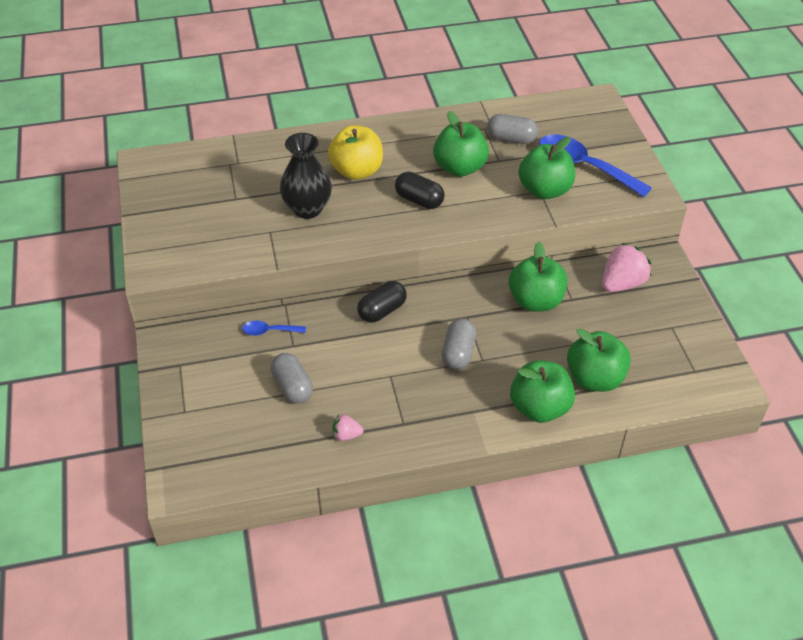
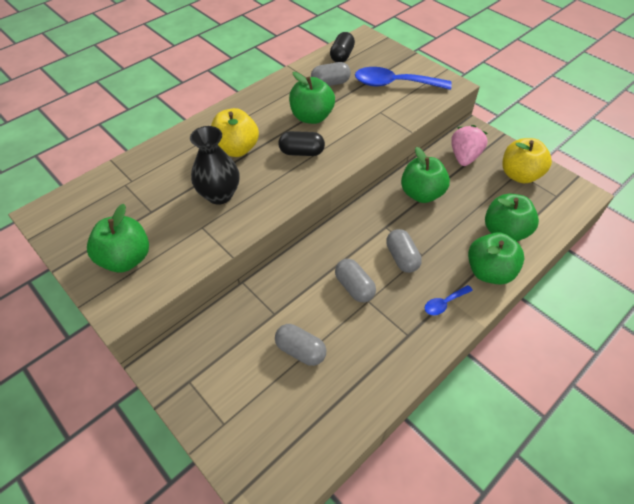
camera: 30 degrees left, 5 degrees up
blue spoon [242,321,306,336] -> blue spoon moved to [425,285,473,315]
pink strawberry [332,414,364,441] -> none
black capsule [357,281,407,323] -> black capsule moved to [330,32,355,62]
green apple [519,137,575,199] -> green apple moved to [87,204,149,272]
none -> grey capsule [335,259,376,302]
none -> yellow apple [503,138,552,184]

